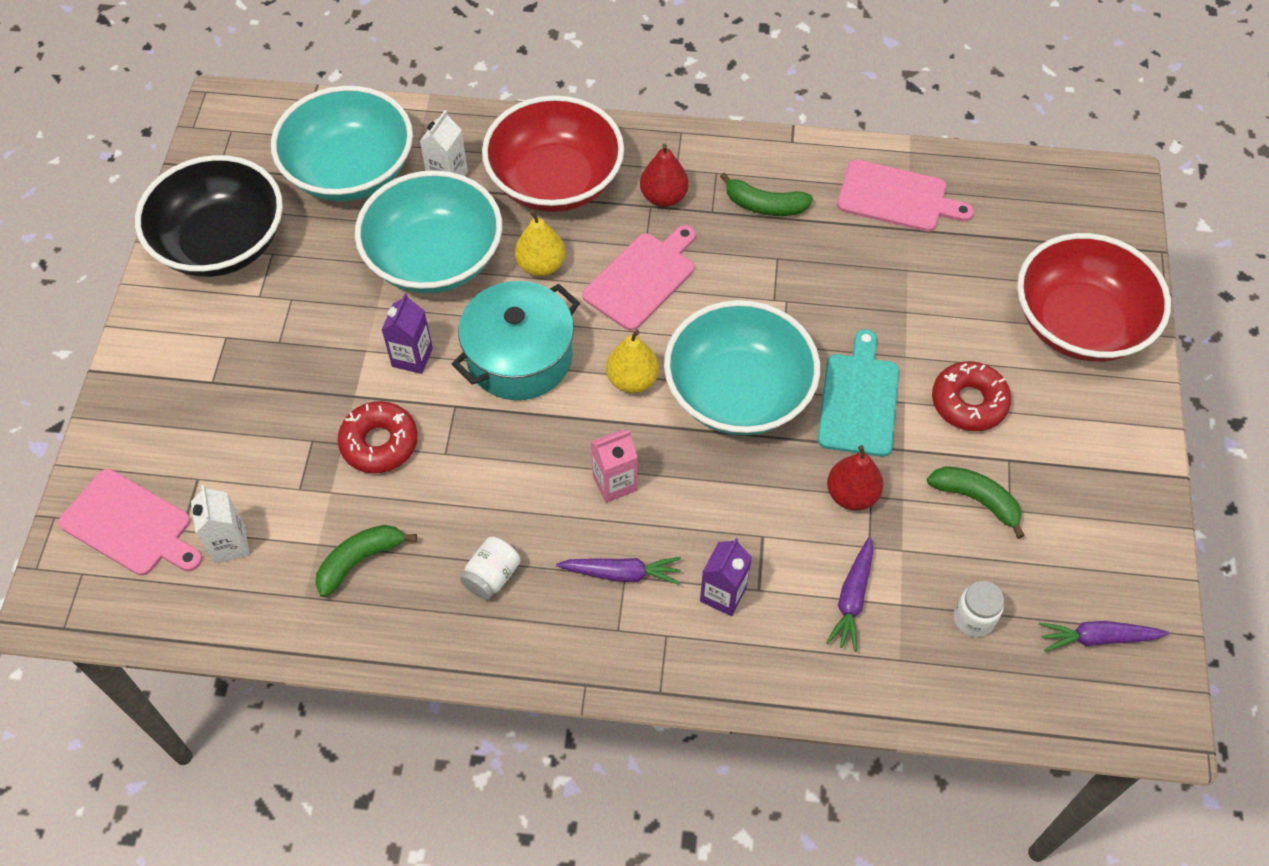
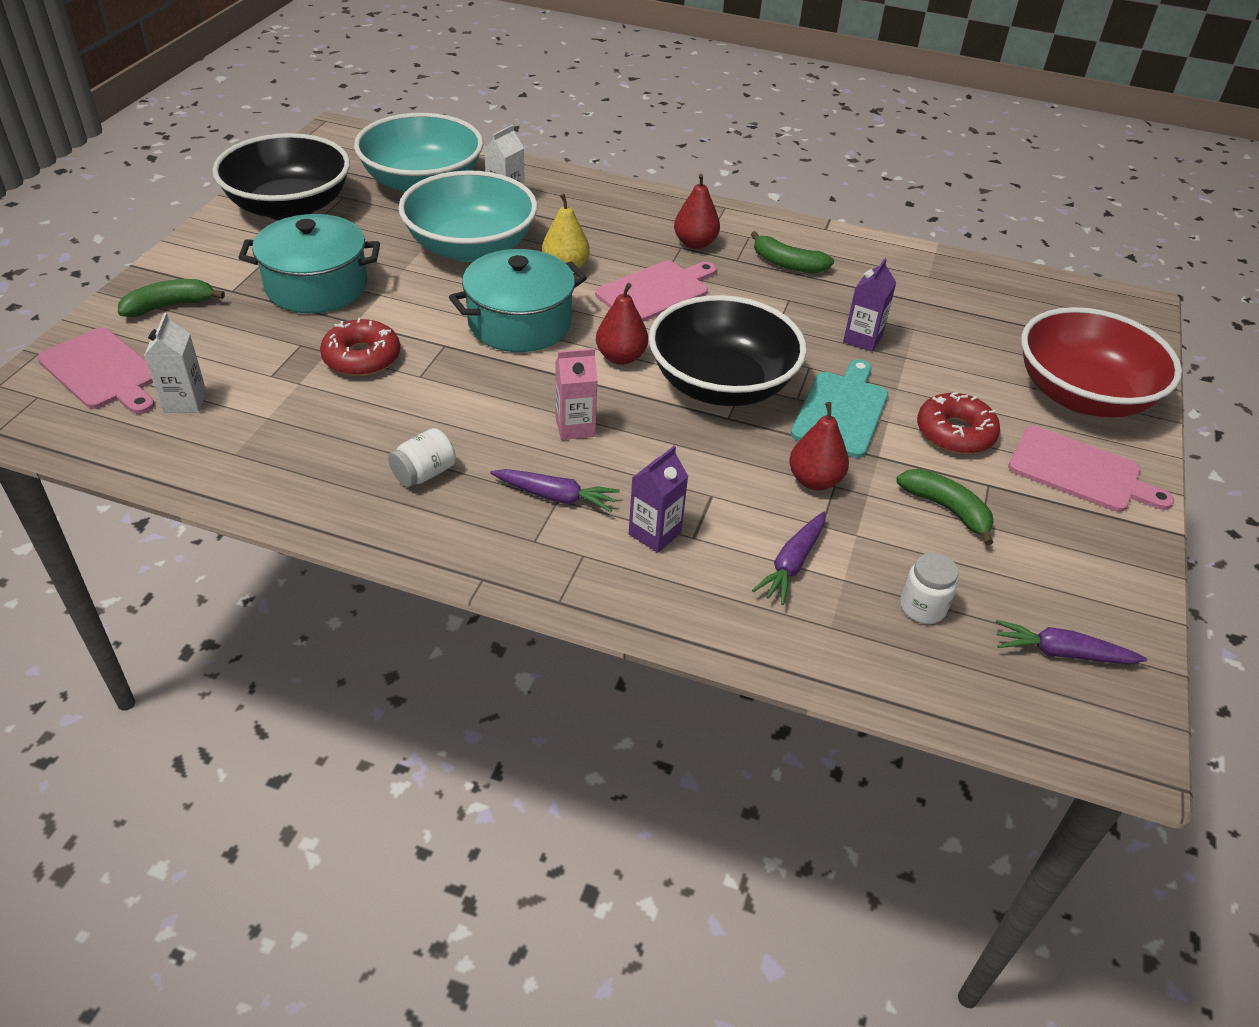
camera: 10 degrees right, 15 degrees down
green banana [315,525,417,597] -> green banana moved to [118,279,225,317]
purple carton [382,293,433,374] -> purple carton moved to [843,258,896,352]
red bowl [482,95,624,212] -> none
yellow pear [606,330,659,393] -> red pear [596,283,648,365]
turquoise bowl [664,300,820,436] -> black bowl [649,295,807,406]
pink cutting board [837,159,974,232] -> pink cutting board moved to [1008,426,1174,512]
none -> turquoise pot [238,214,380,313]

